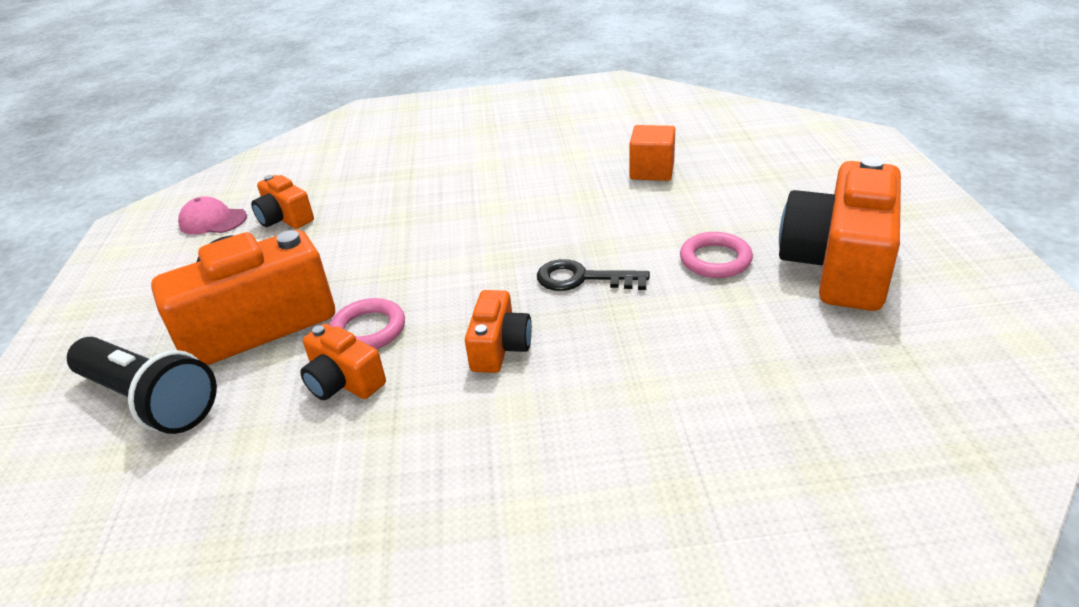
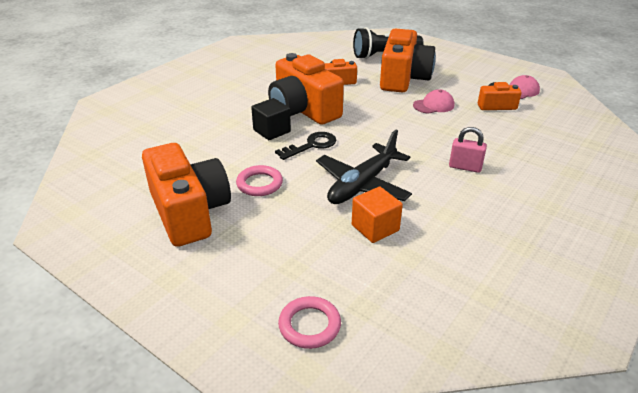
camera: 130 degrees right, 0 degrees up
pink ring [330,298,405,349] -> pink ring moved to [278,296,341,349]
orange camera [465,290,532,373] -> orange camera [268,53,344,125], size x2.00
none -> black cube [251,98,291,140]
none -> black plane [316,130,412,204]
none -> pink cap [413,89,454,114]
none -> pink padlock [449,127,487,173]

